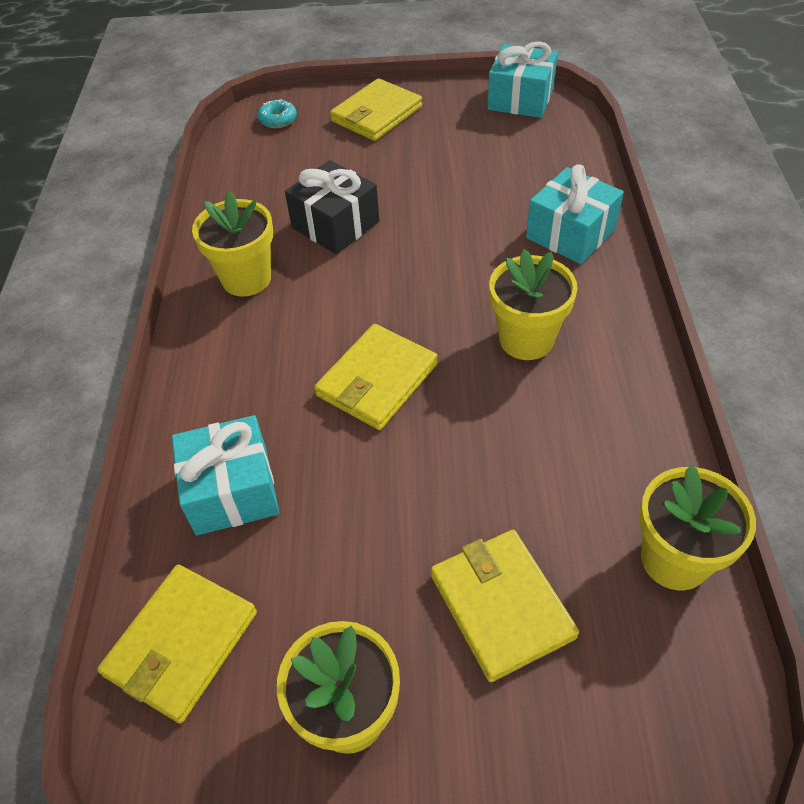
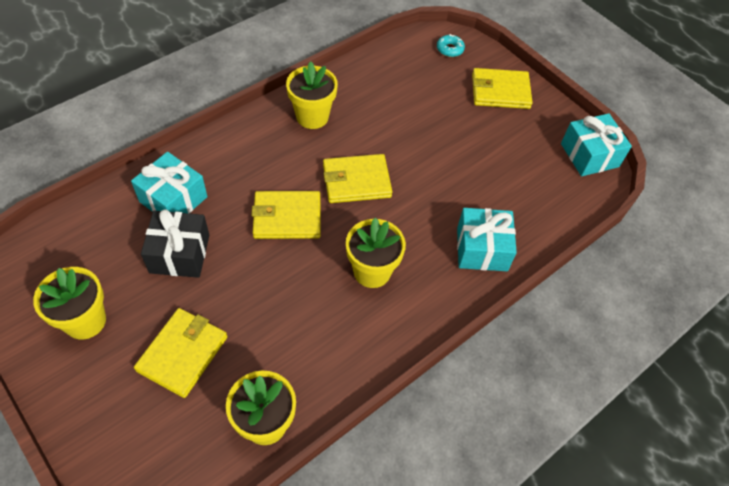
camera: 45 degrees right, 5 degrees up
yellow wallet [97,564,257,723] -> yellow wallet moved to [323,154,392,203]
black gift [285,160,380,254] -> black gift moved to [141,209,209,278]

